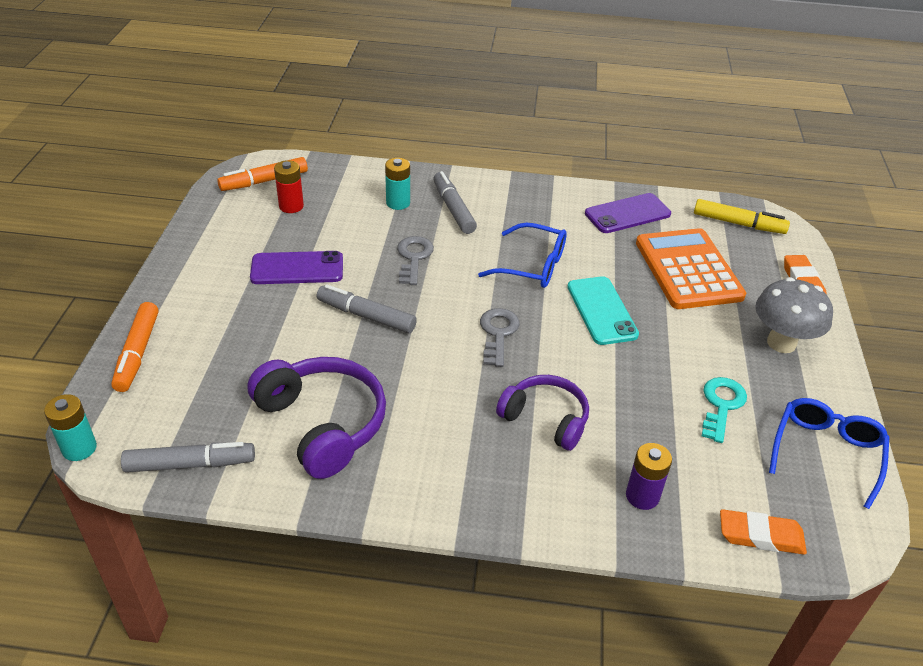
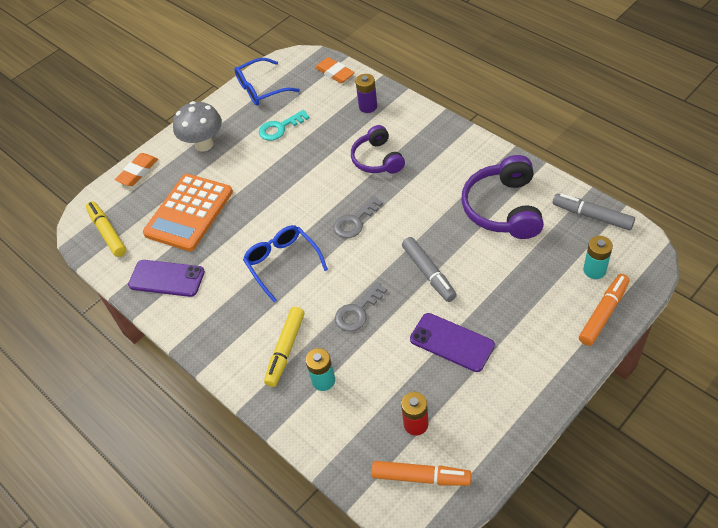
camera: 135 degrees left, 10 degrees up
turquoise battery [44,394,97,461] -> turquoise battery moved to [583,236,613,279]
grey marker [433,171,477,234] -> yellow marker [264,307,304,387]
turquoise phone [567,276,639,345] -> none

